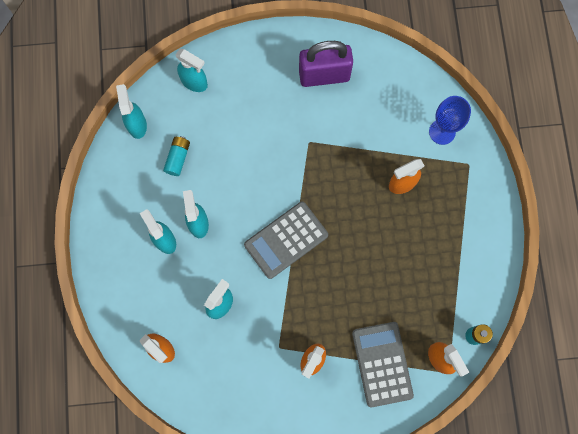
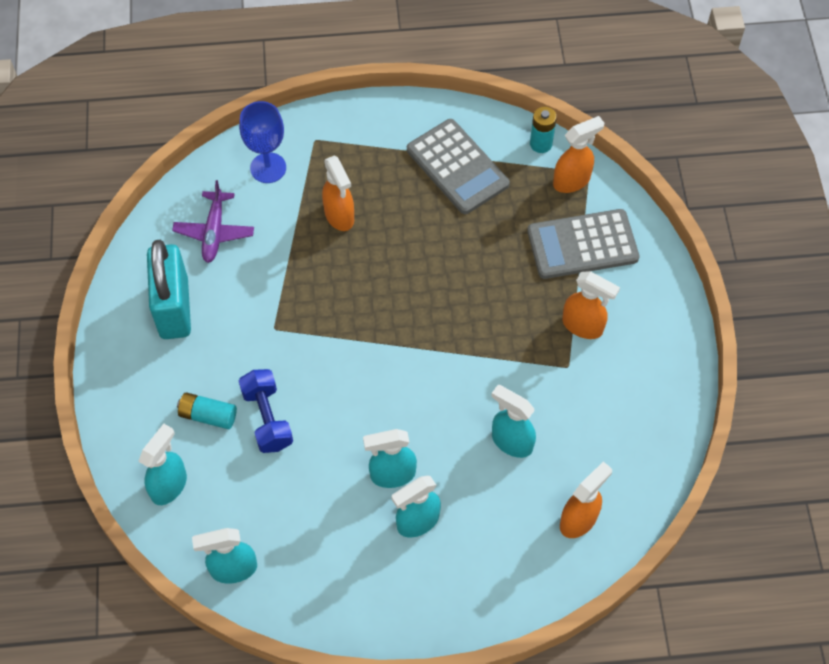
camera: 90 degrees left, 15 degrees down
turquoise battery [163,136,190,176] -> turquoise battery moved to [177,392,237,429]
grey calculator [244,201,328,279] -> grey calculator moved to [407,119,510,214]
purple padlock [299,41,353,87] -> turquoise padlock [147,240,191,339]
none -> purple plane [172,180,254,263]
none -> blue dumbbell [239,369,293,453]

